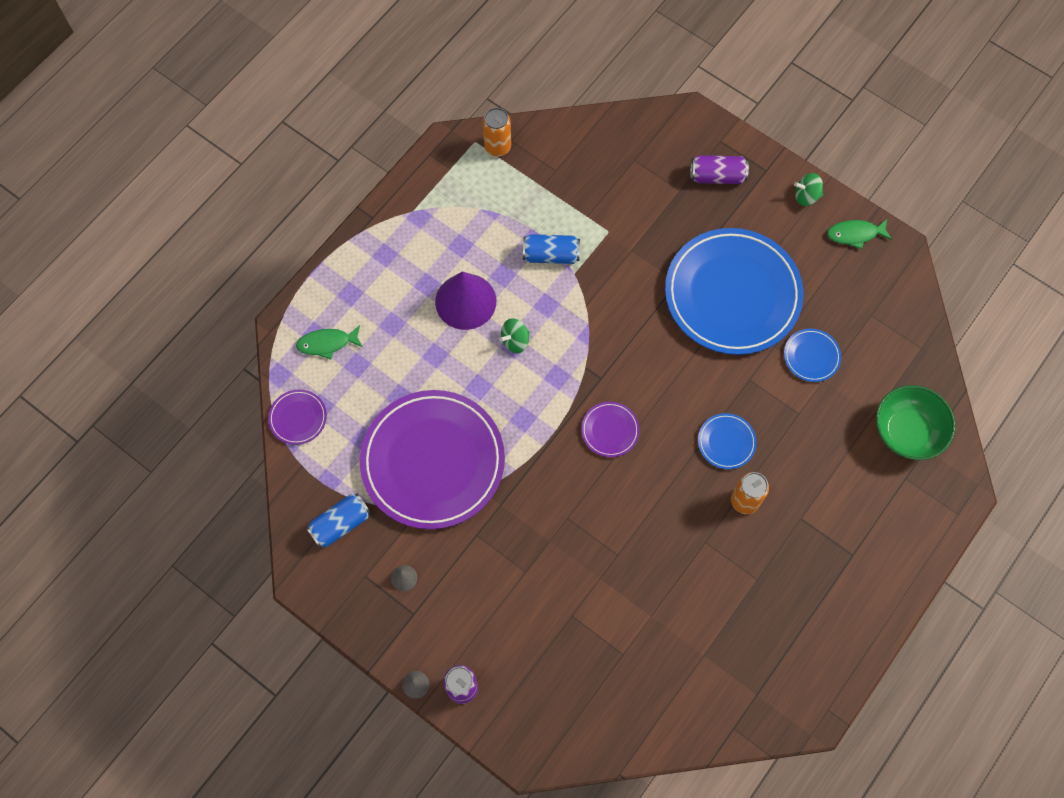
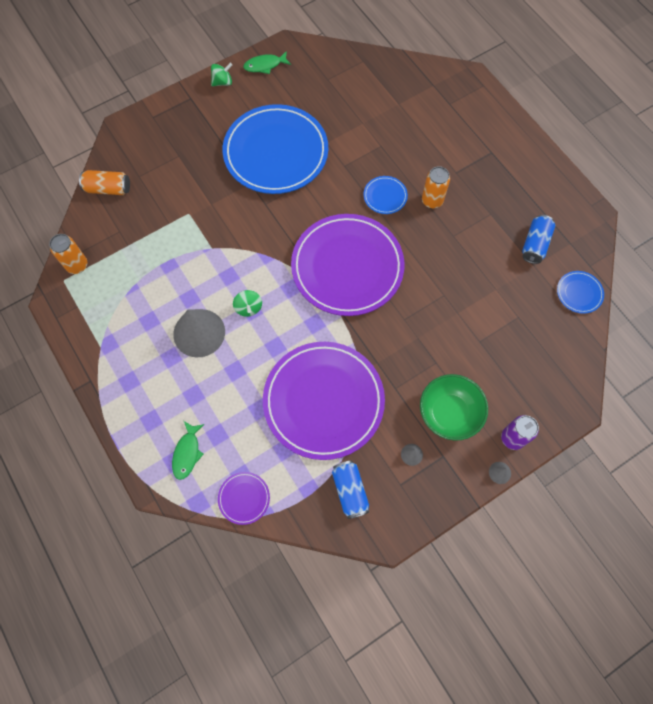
camera: 70 degrees left, 0 degrees up
purple cone [435,272,496,330] -> grey cone [173,309,225,358]
blue can [523,234,580,264] -> blue can moved to [522,215,555,264]
purple plate [581,402,640,457] -> purple plate [291,214,405,316], size x2.45
purple can [690,155,749,184] -> none
blue plate [784,329,841,382] -> blue plate moved to [557,271,604,314]
green spinning top [794,173,823,206] -> green spinning top turned 135 degrees counterclockwise [211,63,232,86]
green fish [827,219,892,249] -> green fish turned 60 degrees clockwise [243,51,291,74]
green bowl [876,385,955,460] -> green bowl moved to [420,374,488,441]
none -> orange can [79,170,130,195]

